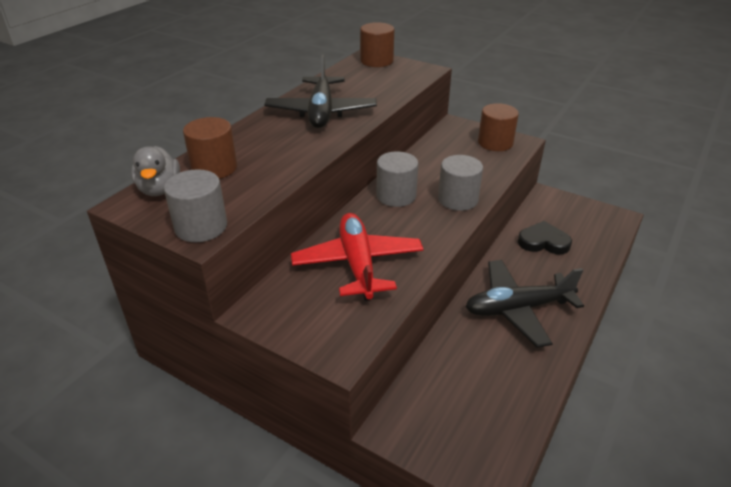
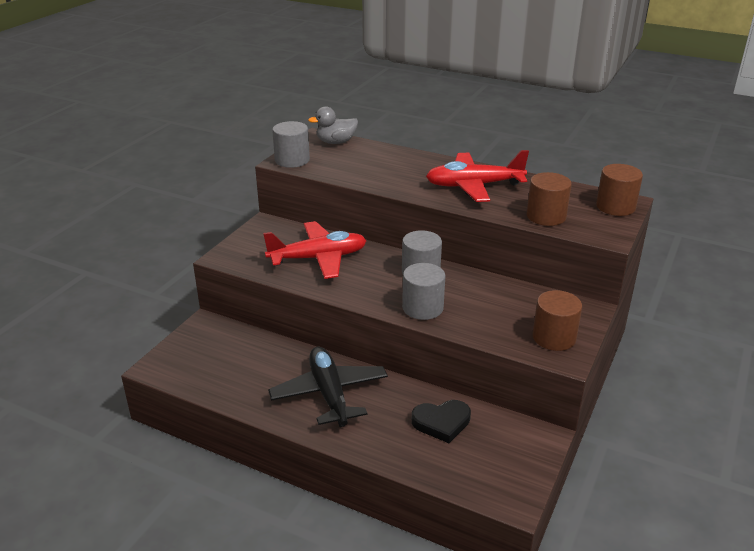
camera: 85 degrees right, 5 degrees down
brown cylinder [183,117,237,179] -> brown cylinder moved to [526,172,572,226]
black plane [264,54,377,128] -> red plane [426,150,529,202]
black heart [518,221,572,254] -> black heart turned 75 degrees clockwise [412,400,471,443]

